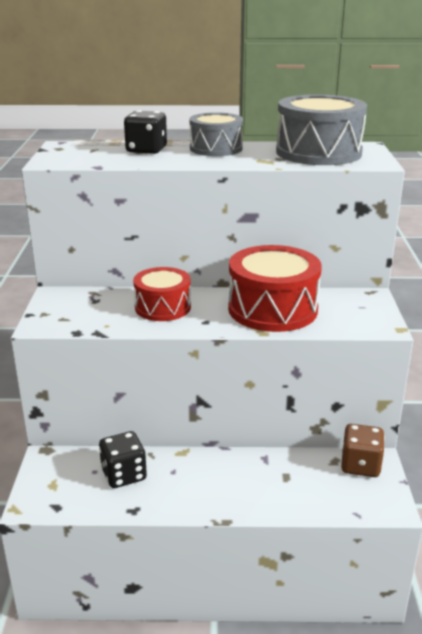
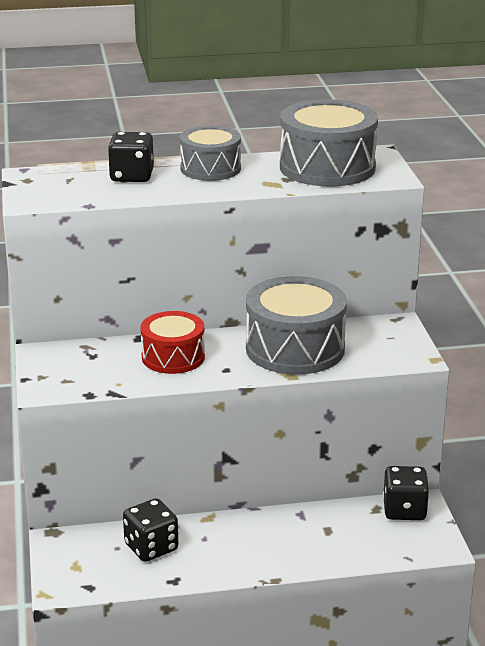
camera: 10 degrees left, 0 degrees up
red drum [228,245,322,332] -> grey drum [246,276,347,375]
brown dice [341,424,385,477] -> black dice [383,466,429,520]

